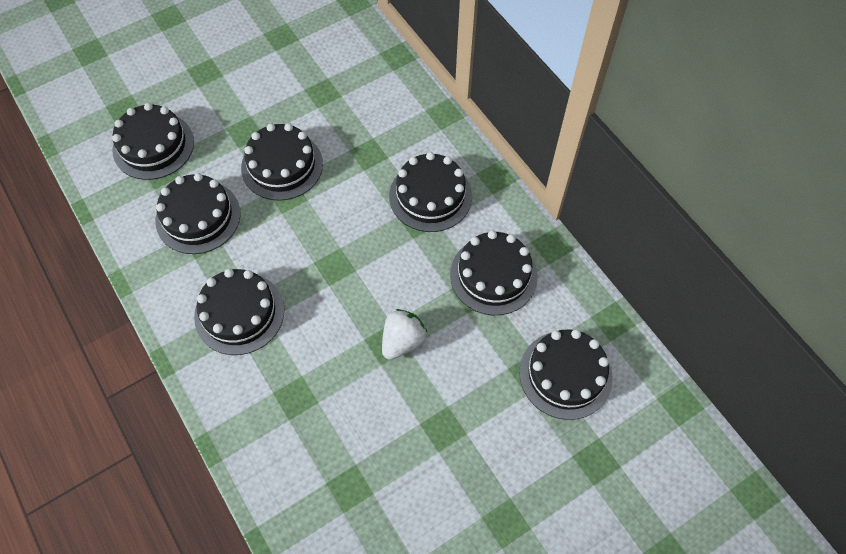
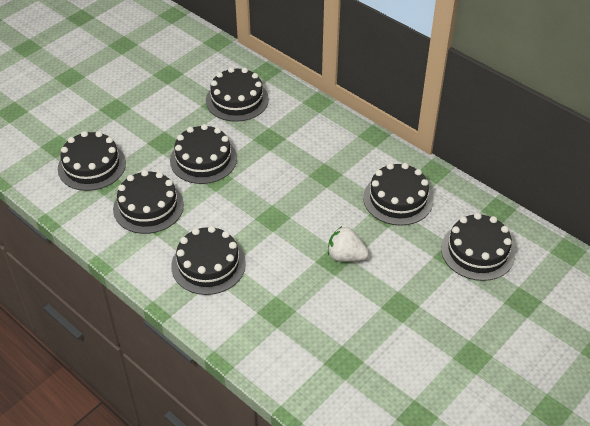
camera: 15 degrees left, 15 degrees down
white strawberry [382,309,427,360] -> white strawberry turned 90 degrees counterclockwise [328,226,369,262]
black cake [389,152,472,232] -> black cake moved to [206,67,269,122]

